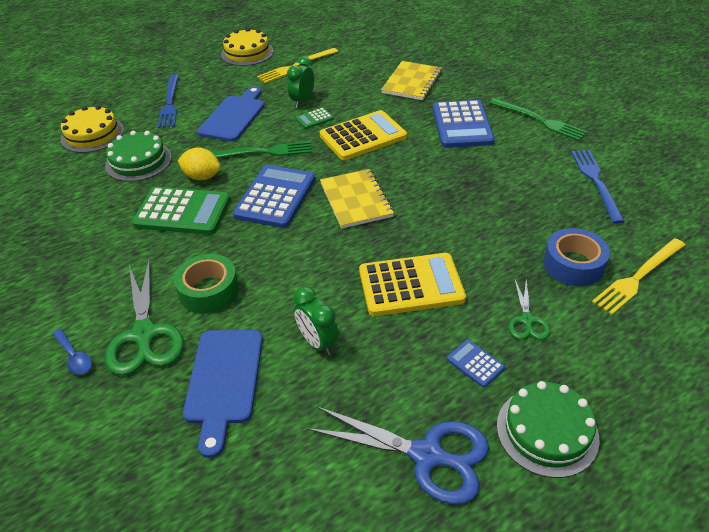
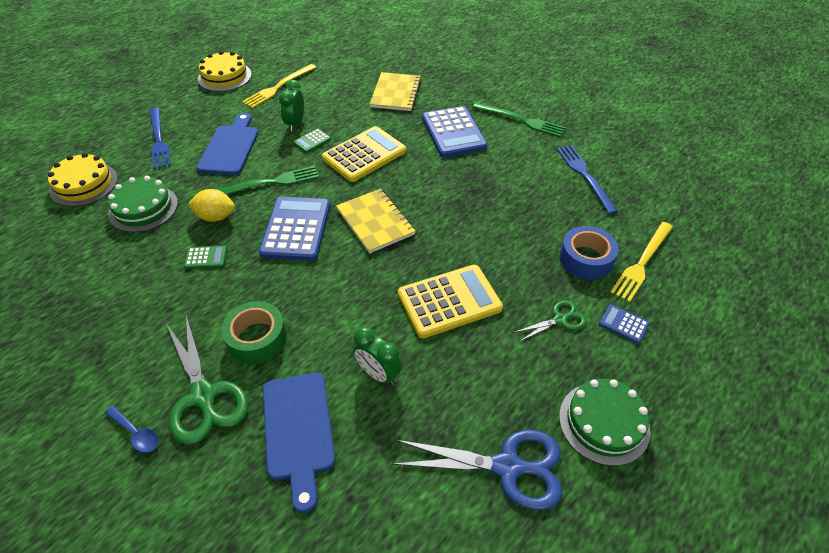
camera: 15 degrees left, 5 degrees up
green calculator [132,187,230,235] -> green calculator [184,246,227,269], size x0.46
blue calculator [447,340,505,388] -> blue calculator moved to [599,304,650,344]
green scissors [508,280,550,340] -> green scissors turned 105 degrees counterclockwise [515,300,587,342]

